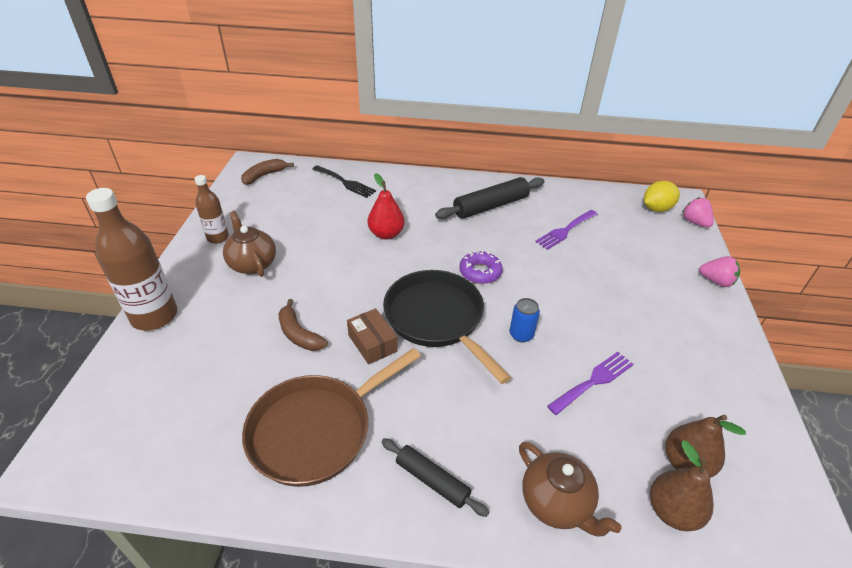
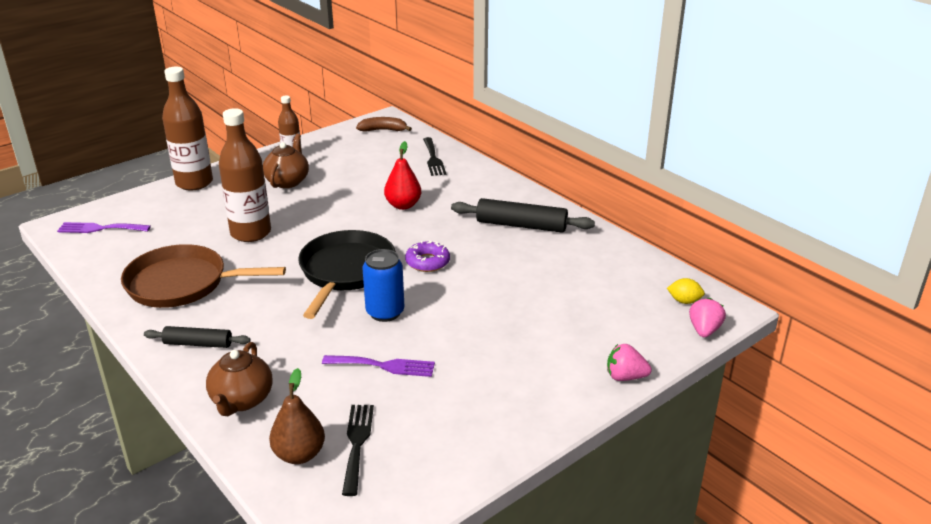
camera: 45 degrees right, 10 degrees down
brown banana [278,299,328,351] -> brown bottle [219,108,271,242]
brown box [347,308,398,365] -> none
black rolling pin [381,438,489,517] -> black rolling pin turned 75 degrees counterclockwise [144,326,250,348]
blue can [510,298,540,342] -> blue can [362,249,404,322], size x1.54
purple fork [535,210,598,250] -> purple fork moved to [57,222,151,233]
yellow lemon [644,181,680,212] -> yellow lemon [667,278,705,304], size x0.66
brown pear [665,414,746,478] -> black fork [342,405,374,496]
pink strawberry [699,256,740,287] -> pink strawberry turned 120 degrees clockwise [607,344,652,381]

